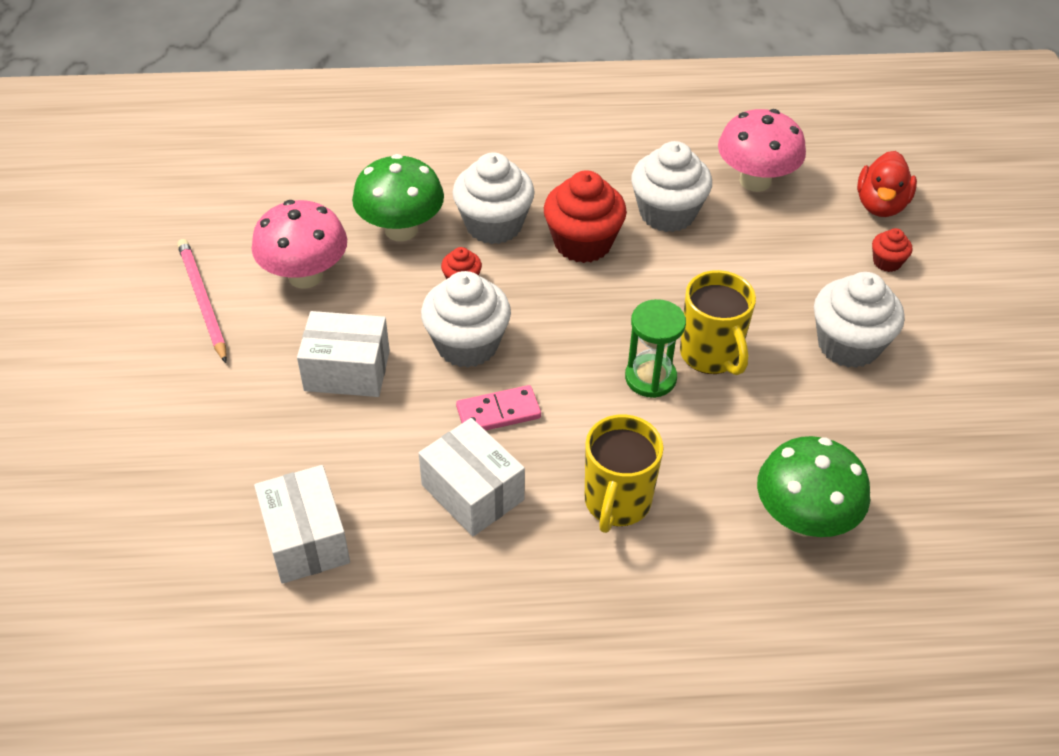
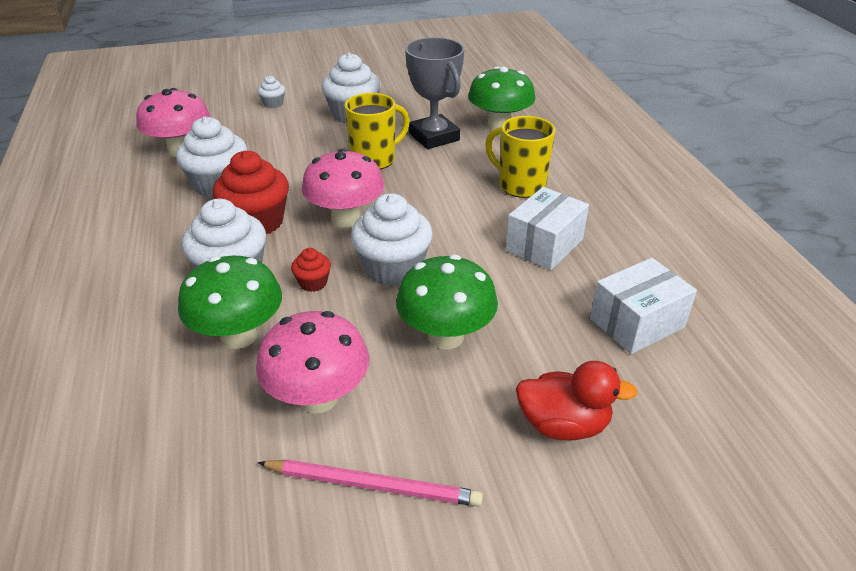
camera: 100 degrees left, 10 degrees down
pink pencil [177,239,227,363] -> pink pencil turned 135 degrees counterclockwise [258,459,483,507]
white box [297,311,390,397] -> green mushroom [396,255,498,349]
pink domino [456,385,541,431] -> none
yellow mug [585,414,664,533] -> yellow mug turned 150 degrees counterclockwise [485,116,555,198]
green hourglass [625,299,686,398] -> none
red duck [857,151,917,217] -> red duck moved to [516,361,638,440]
red cupcake [872,228,912,272] -> white cupcake [258,75,285,108]
none -> pink mushroom [302,148,384,227]
none -> grey trophy [405,37,464,149]

